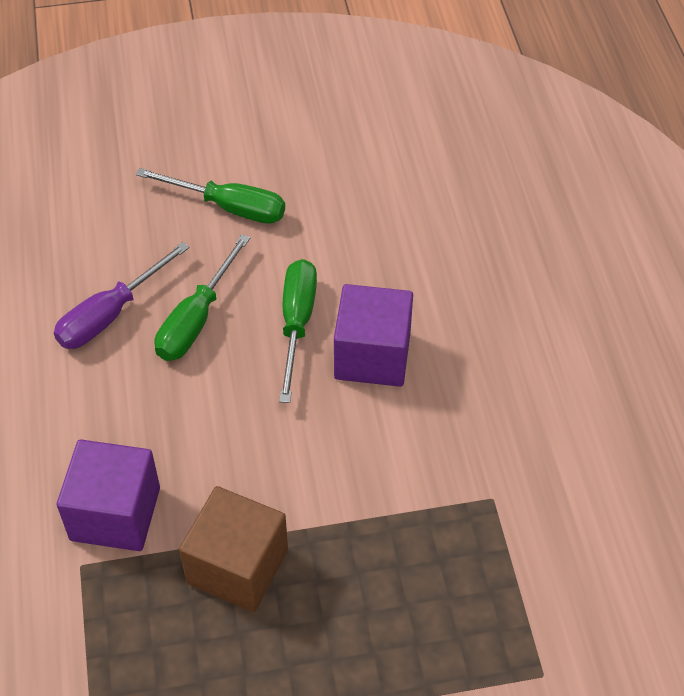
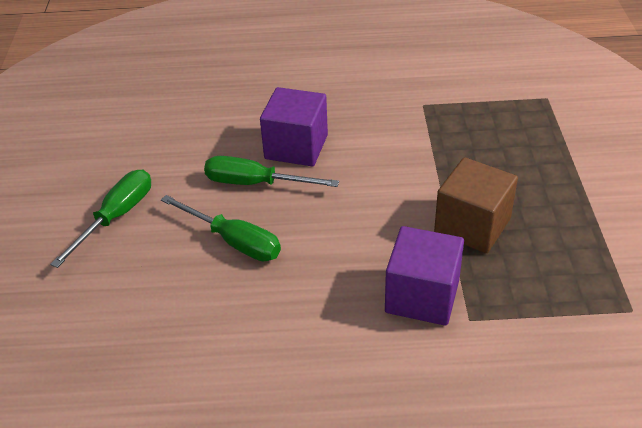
camera: 80 degrees left, 10 degrees down
purple screwdriver [54,242,189,349] -> none

